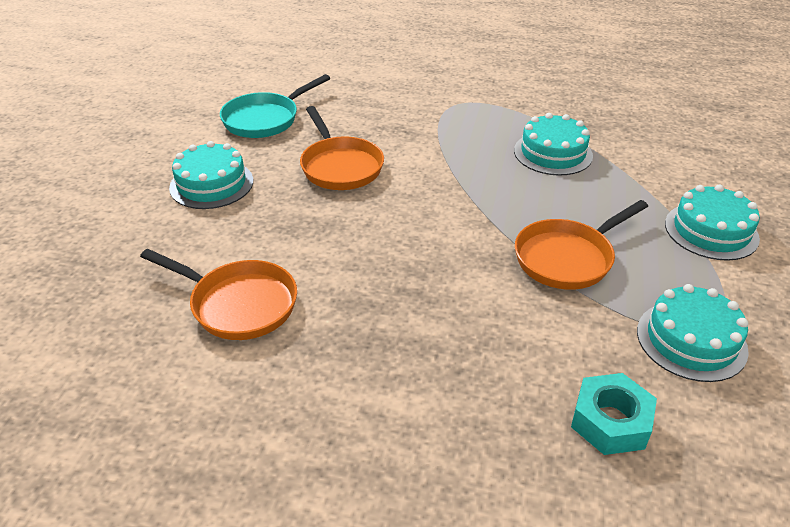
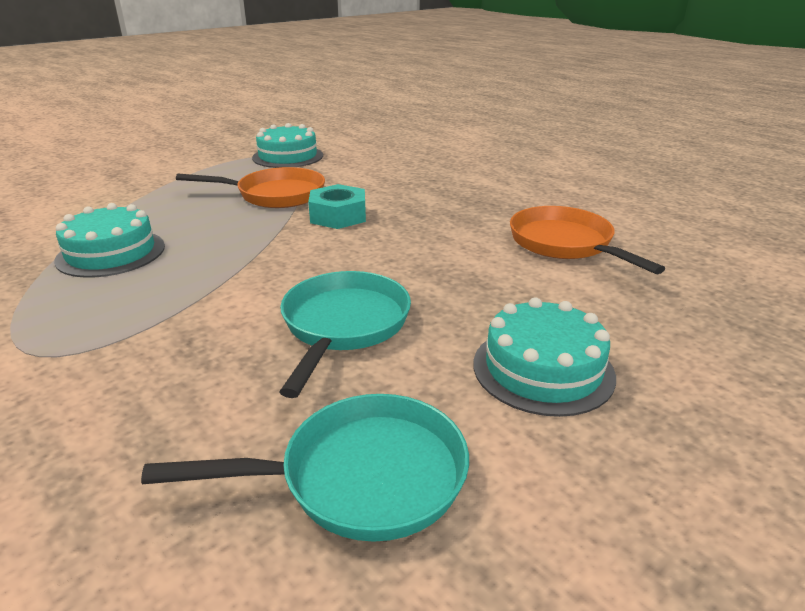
camera: 145 degrees left, 10 degrees down
orange pan [300,106,384,190] -> turquoise pan [279,271,411,398]
turquoise nut [571,373,657,455] -> turquoise nut moved to [308,184,366,229]
turquoise cake [665,185,760,261] -> none

